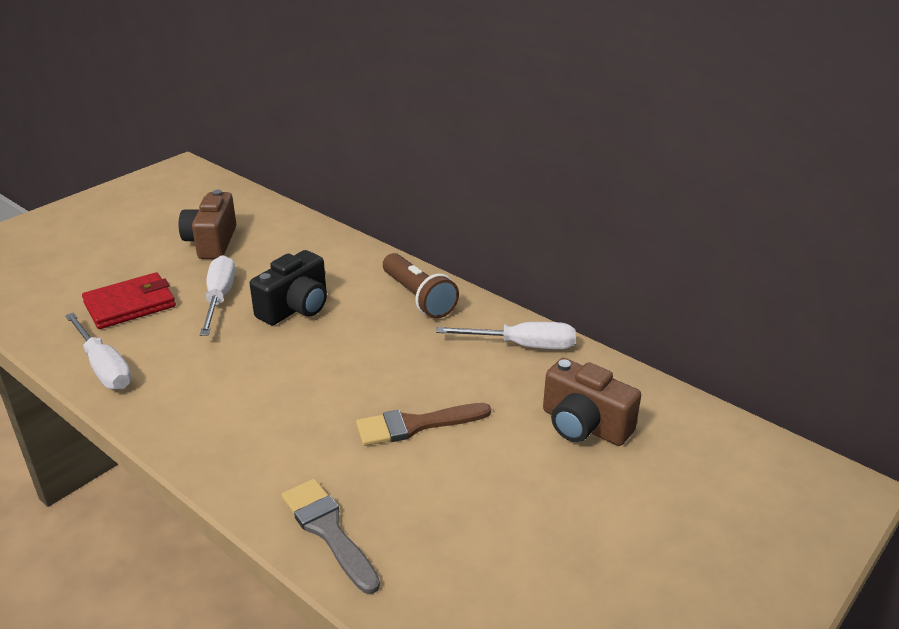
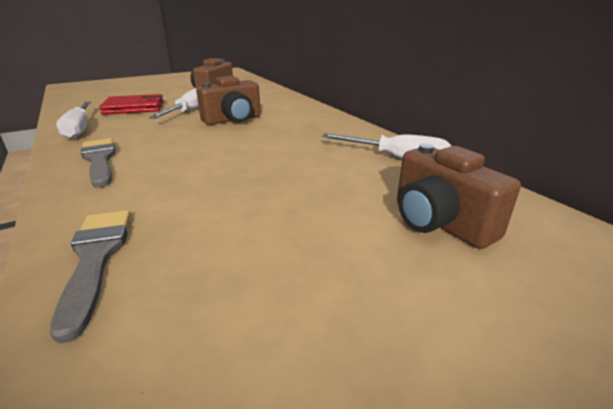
camera: 20 degrees right, 5 degrees down
black camera [249,250,327,325] -> brown camera [196,76,261,125]
brown brush [356,403,491,446] -> none
brown flashlight [383,253,459,318] -> none
none -> grey brush [81,138,116,188]

